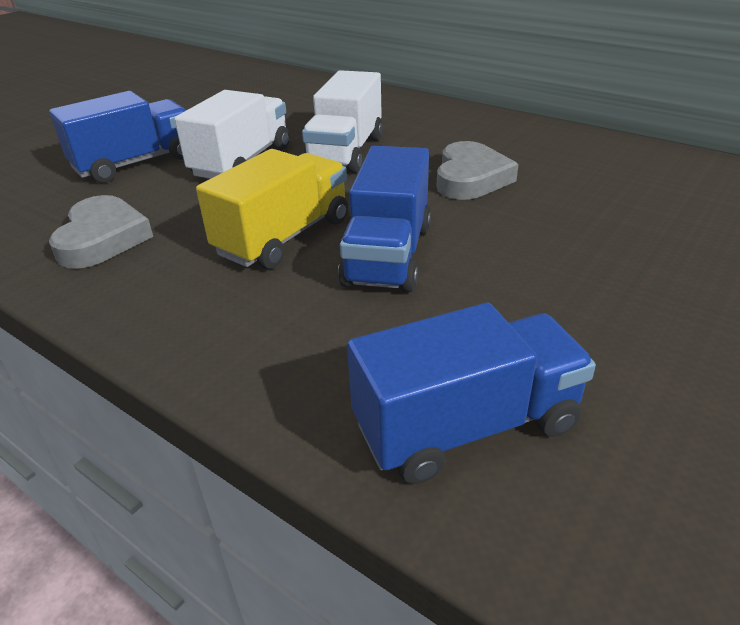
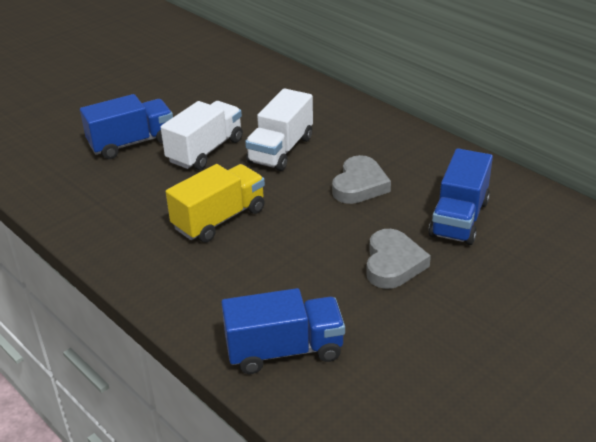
camera: 10 degrees right, 0 degrees up
grey heart [49,195,153,269] -> grey heart moved to [366,229,431,289]
blue truck [338,146,431,292] -> blue truck moved to [429,148,493,245]

